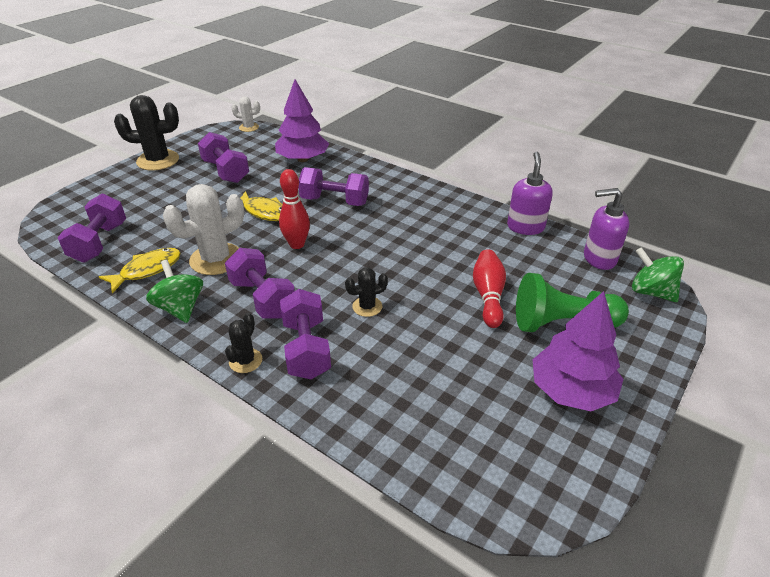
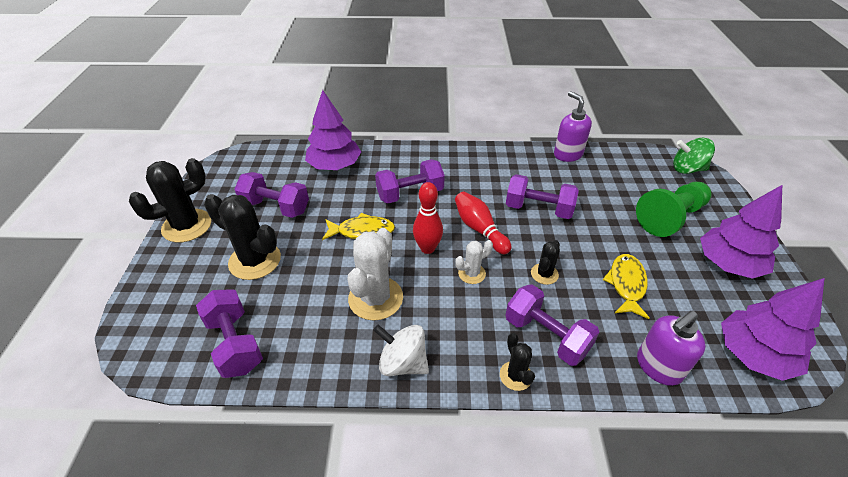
camera: 35 degrees left, 5 degrees up
yellow fish [99,248,181,294] -> yellow fish moved to [603,254,650,319]
green spinning top [146,260,203,323] -> white spinning top [373,325,429,376]
purple dumbbell [225,248,295,318] -> purple dumbbell moved to [506,174,579,219]
white cactus [231,96,260,132] -> white cactus moved to [455,240,493,284]
red bowling pin [473,249,506,328] -> red bowling pin moved to [455,192,511,254]
purple soap dispenser [584,188,629,270] -> purple soap dispenser moved to [637,311,706,386]
none -> black cactus [204,194,281,280]
none -> purple tree [721,278,824,381]

